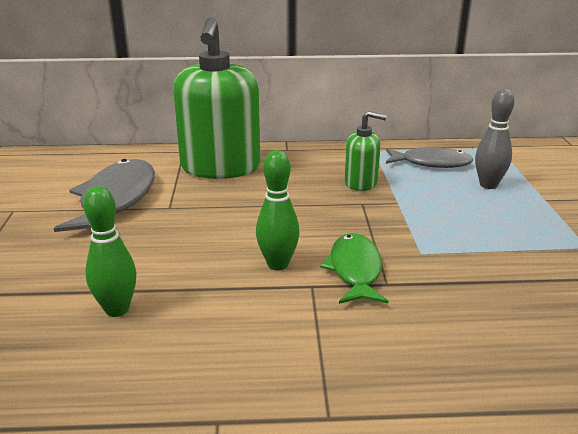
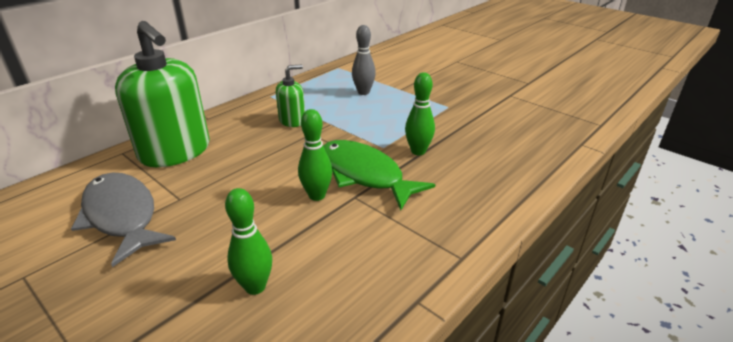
camera: 45 degrees left, 5 degrees up
green fish [320,233,388,304] -> green fish [324,140,435,210], size x1.52
grey fish [386,146,473,168] -> none
none -> green bowling pin [405,73,435,155]

